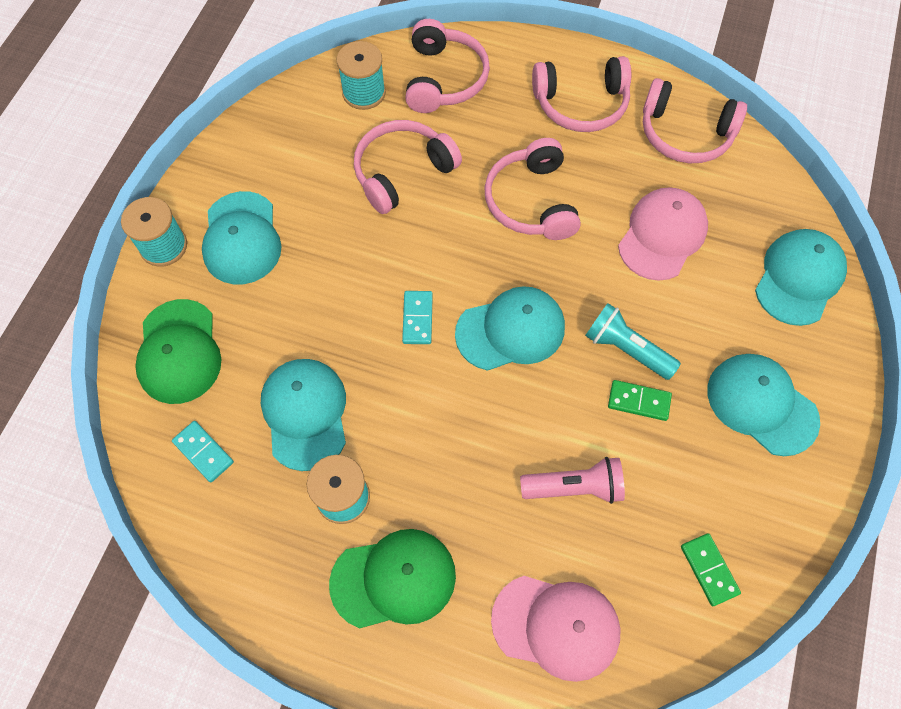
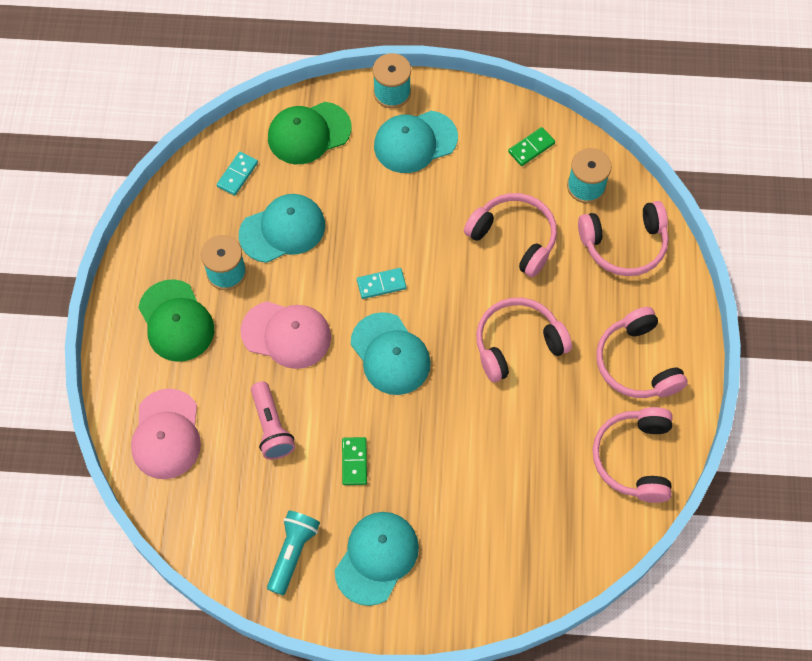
camera: 75 degrees right, 0 degrees up
turquoise flashlight [585,303,681,380] -> turquoise flashlight moved to [267,511,320,595]
pink cap [618,187,708,281] -> pink cap moved to [240,301,331,369]
green domino [681,533,741,606] -> green domino moved to [508,127,555,166]
turquoise cap [755,229,847,326] -> none

